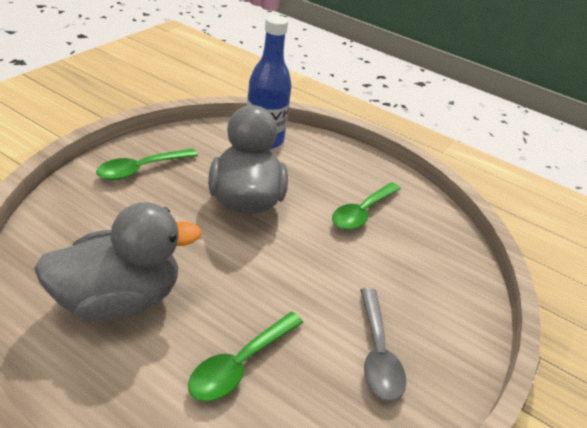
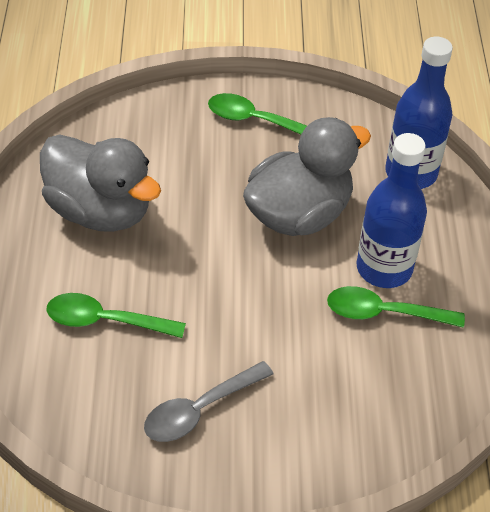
camera: 60 degrees right, 10 degrees up
none -> blue bottle [356,133,427,288]

